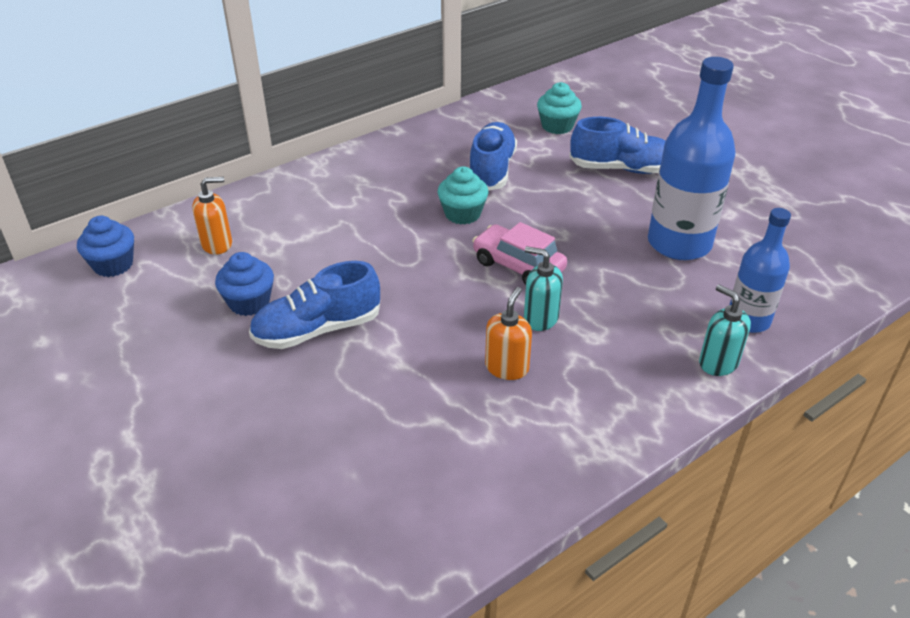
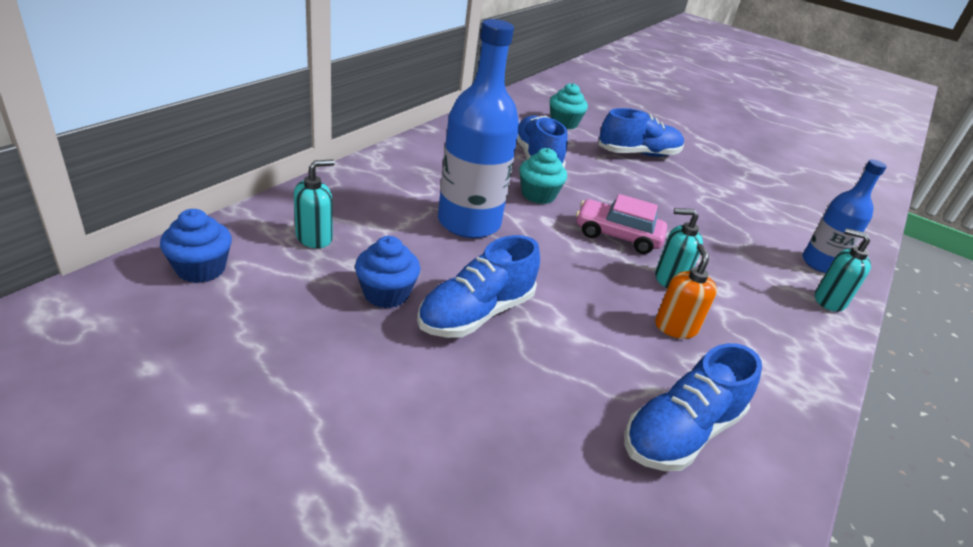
camera: 25 degrees left, 5 degrees down
orange soap dispenser [192,177,232,255] -> turquoise soap dispenser [294,159,334,248]
blue bottle [648,57,736,260] -> blue bottle moved to [438,19,519,238]
none -> blue shoe [625,343,762,471]

